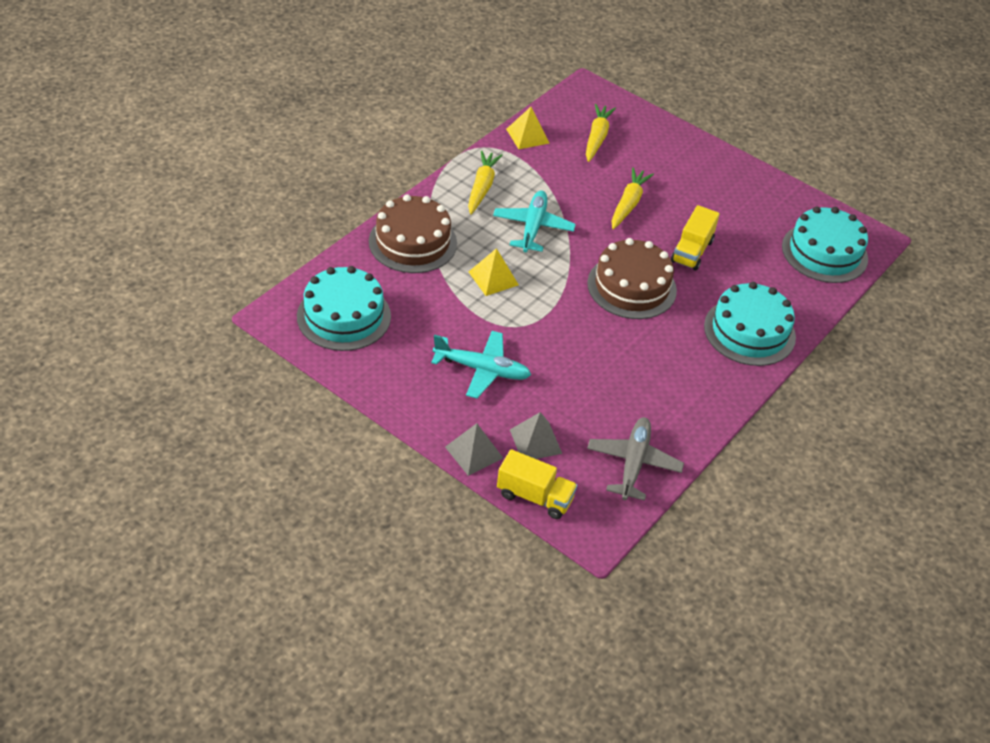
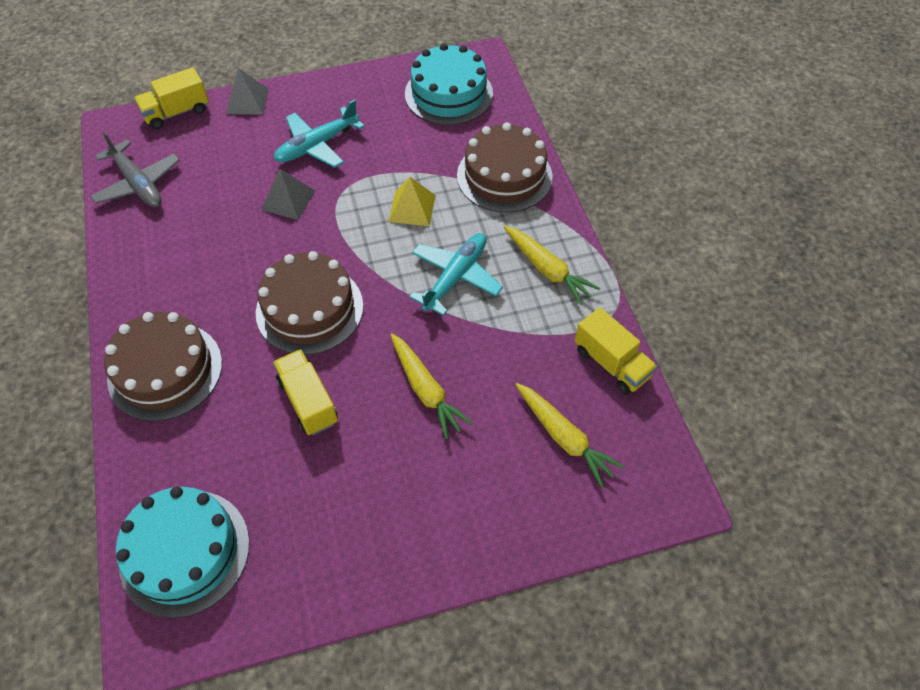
camera: 130 degrees right, 10 degrees up
turquoise plane [493,191,576,252] -> turquoise plane turned 105 degrees counterclockwise [409,233,503,316]
yellow pyramid [506,107,550,149] -> yellow truck [575,307,657,395]
grey pyramid [510,412,562,459] -> grey pyramid moved to [261,169,315,220]
turquoise cake [704,282,796,366] -> brown cake [104,312,222,421]

